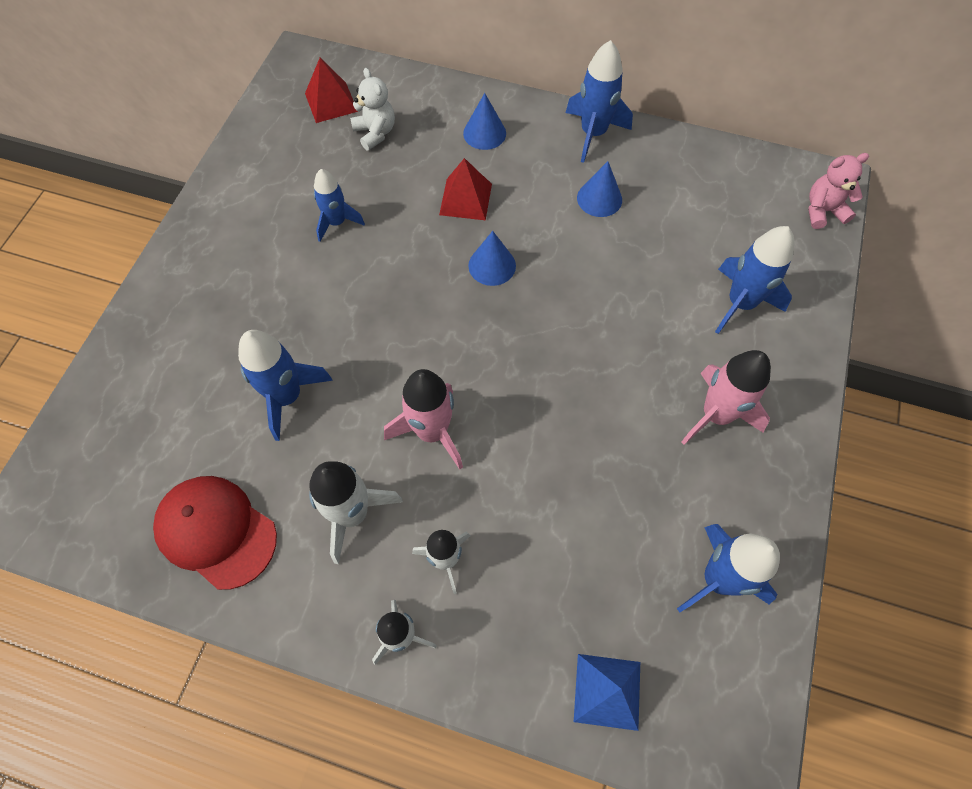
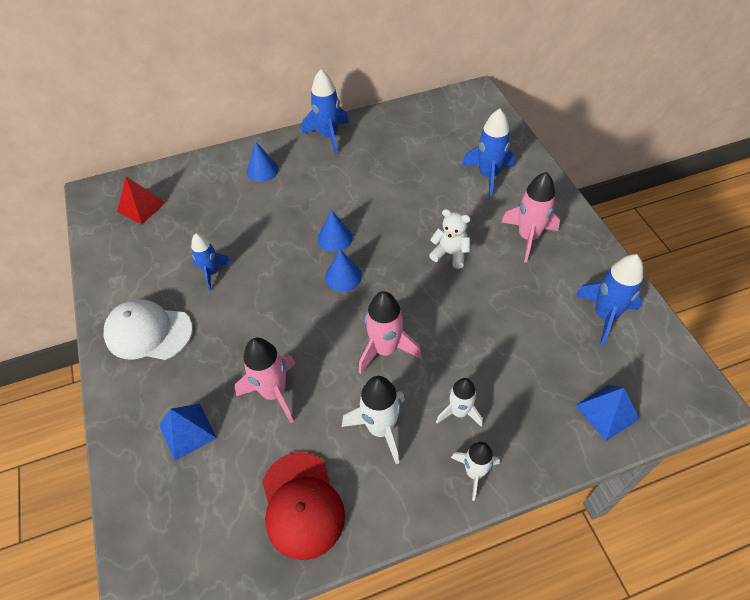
camera: 35 degrees left, 10 degrees down
red cap [153,476,277,590] -> red cap turned 105 degrees counterclockwise [262,452,345,560]
blue rocket [238,330,333,441] -> pink rocket [235,338,296,423]
white teddy bear [350,68,395,151] -> white teddy bear moved to [429,209,471,269]
red pyramid [439,158,492,220] -> none
blue cone [577,161,622,217] -> blue cone moved to [325,249,362,292]
pink teddy bear [808,153,869,229] -> none
none -> white cap [103,299,193,360]
none -> blue pyramid [159,404,216,461]

